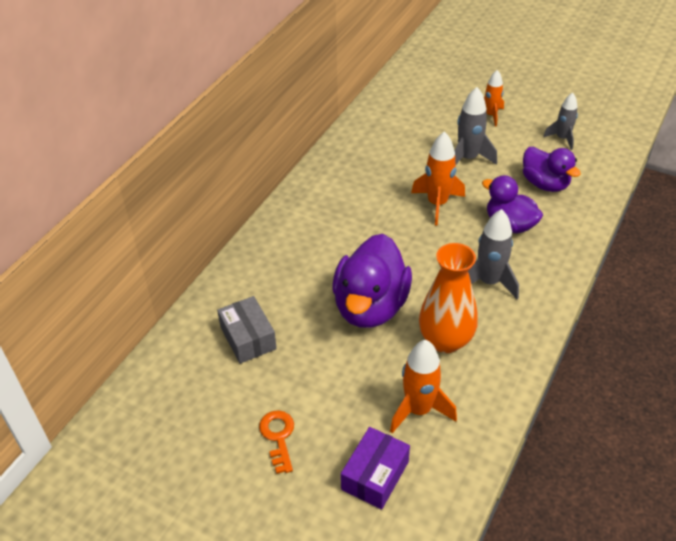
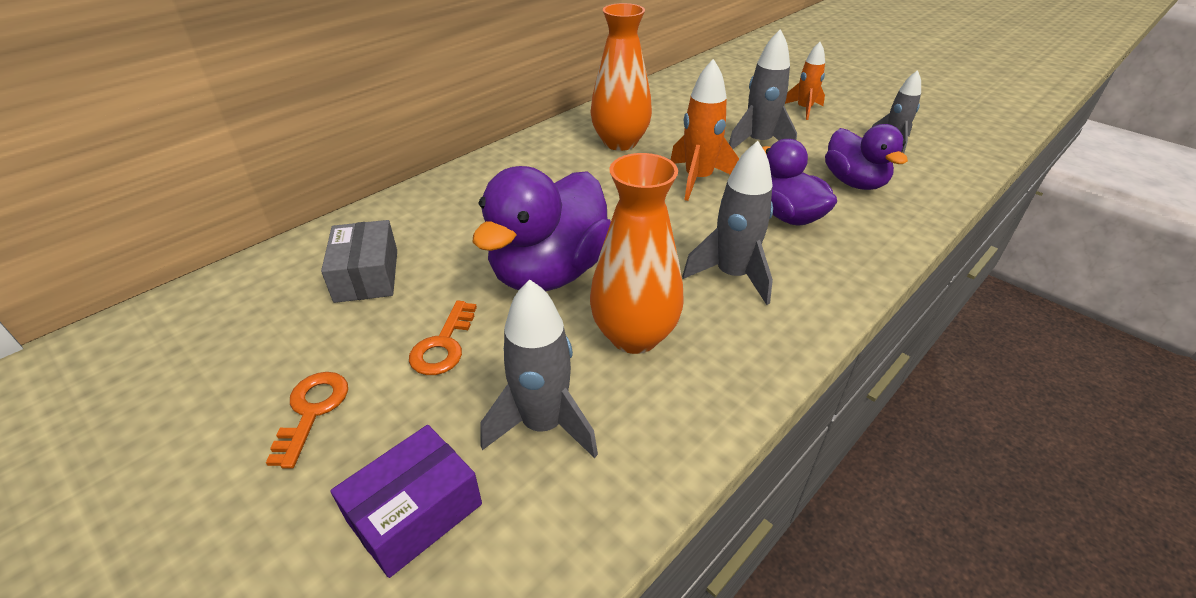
camera: 15 degrees right, 5 degrees down
orange rocket [390,340,457,433] -> grey rocket [481,279,598,458]
none -> orange key [409,300,477,375]
none -> orange vase [591,3,652,151]

